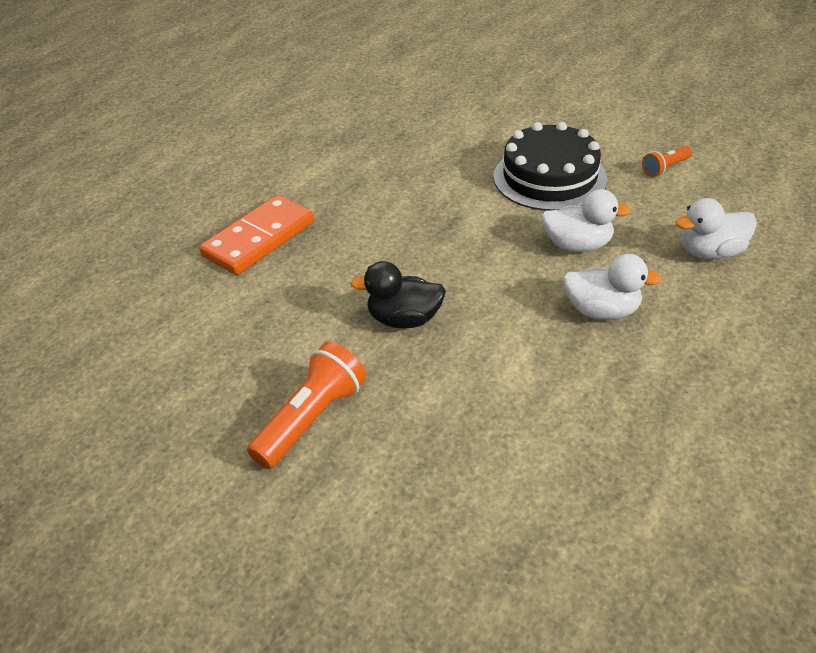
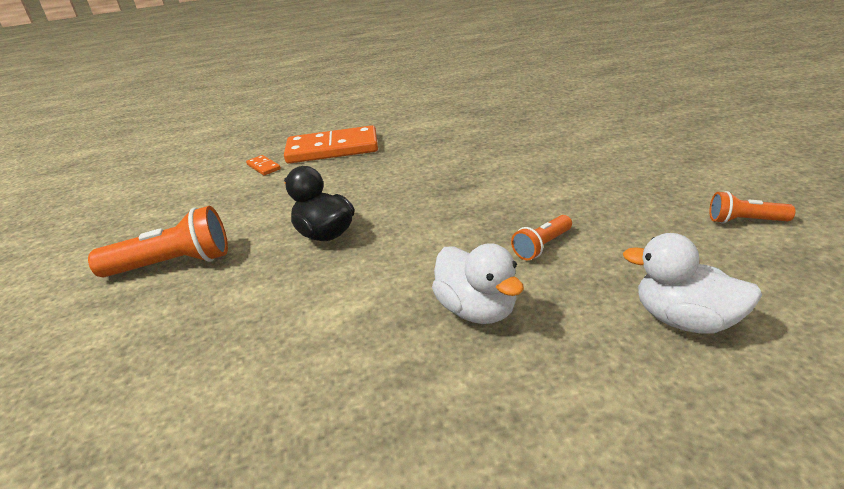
camera: 45 degrees right, 10 degrees down
black cake [494,122,607,211] -> none
white duck [541,189,631,252] -> orange flashlight [511,215,572,260]
none -> orange domino [246,155,281,175]

